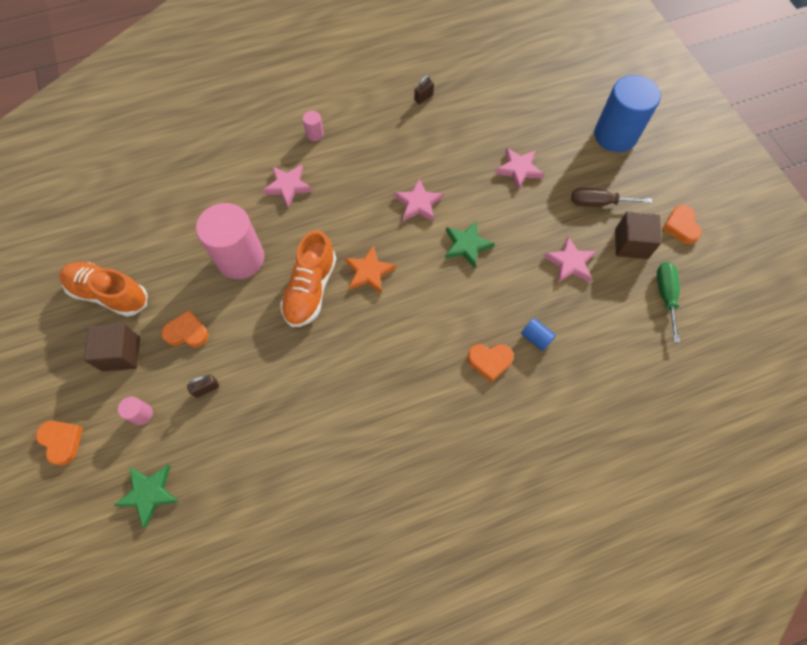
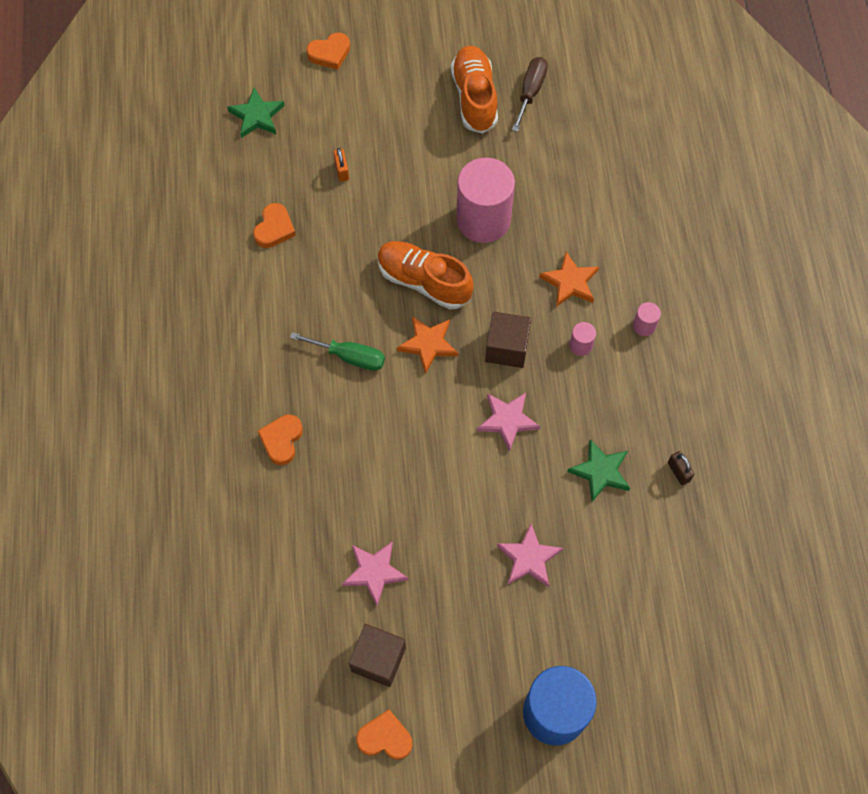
camera: 105 degrees right, 0 degrees up
orange shoe [59,262,148,317] -> orange shoe turned 45 degrees counterclockwise [451,46,498,134]
brown cube [84,324,140,372] -> brown cube moved to [485,312,531,368]
pink cylinder [118,397,153,425] -> pink cylinder moved to [569,322,596,356]
orange heart [161,310,209,348] -> orange heart moved to [253,203,296,248]
brown padlock [187,374,219,398] -> orange padlock [333,148,349,182]
pink star [262,165,313,207] -> orange star [539,252,599,307]
green star [445,221,495,268] -> green star moved to [567,439,630,502]
blue cylinder [521,318,556,351] -> none
brown screwdriver [571,188,652,207] -> brown screwdriver moved to [512,57,548,132]
green screwdriver [657,262,680,342] -> green screwdriver moved to [290,332,385,371]

